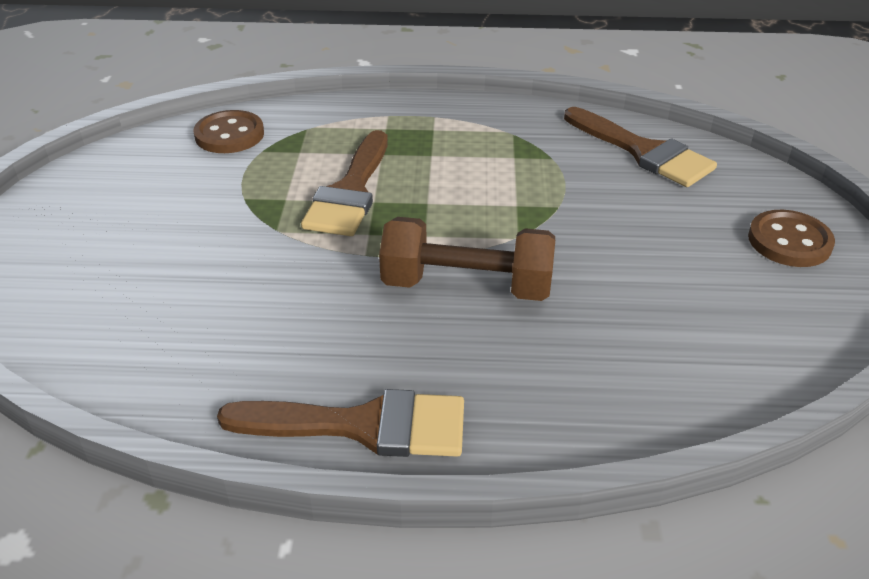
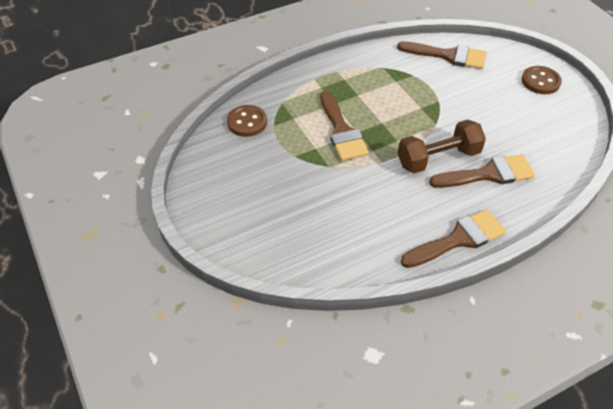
camera: 30 degrees left, 10 degrees up
none -> brown brush [429,154,535,188]

